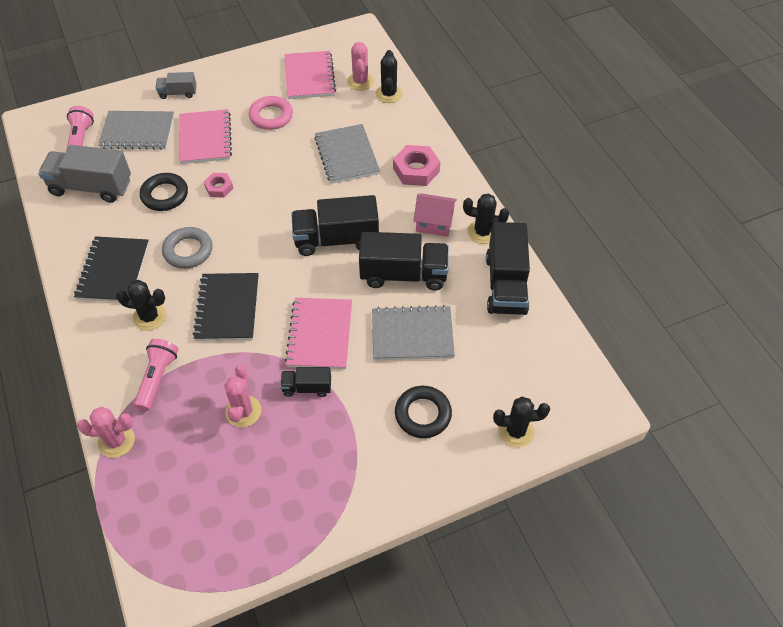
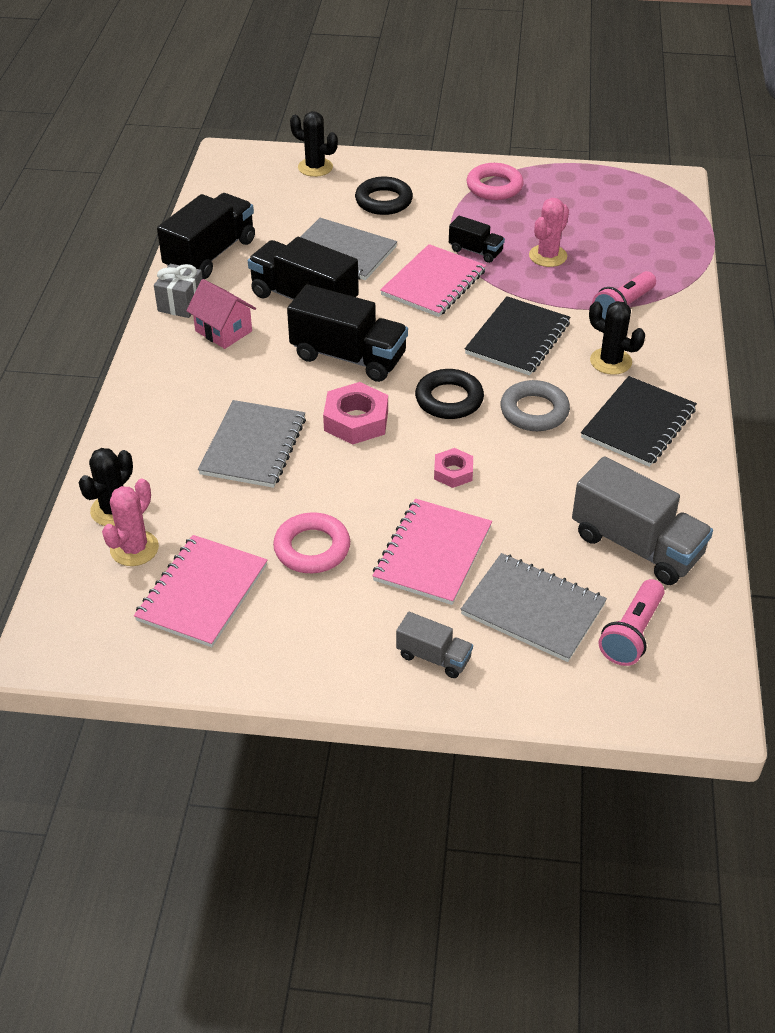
camera: 150 degrees left, 10 degrees down
pink cactus [77,407,135,458] -> none
black ring [140,173,188,211] -> black ring moved to [415,369,484,419]
pink nut [393,145,440,186] -> pink nut moved to [323,382,388,445]
black cactus [463,193,509,244] -> grey gift [154,264,203,318]
none -> pink ring [467,163,524,200]

